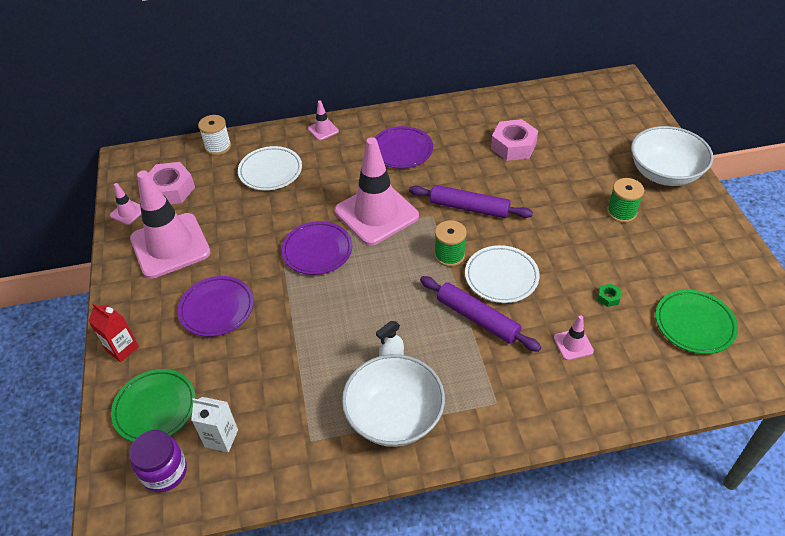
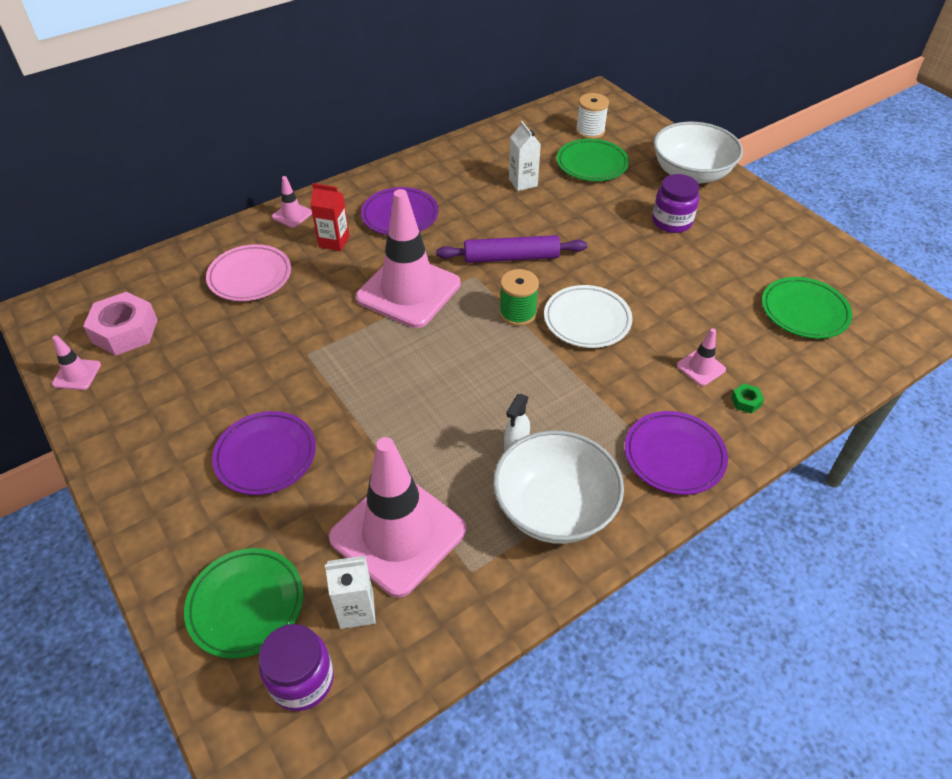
camera: 25 degrees left, 0 degrees up
red carton [88,303,139,362] -> red carton moved to [310,183,350,251]
pink traffic cone [130,171,211,279] -> pink traffic cone moved to [329,437,466,598]
white spool [198,115,231,155] -> white spool moved to [576,93,609,139]
white plate [238,146,302,190] -> pink plate [206,244,291,301]
purple plate [281,221,352,275] -> purple plate moved to [625,411,728,495]
purple rolling pin [420,276,541,352] -> none
pink nut [491,119,538,161] -> white carton [509,121,541,191]
green nut [598,283,621,307] -> green nut moved to [731,384,764,413]
green spool [607,178,644,223] -> purple jar [652,174,699,233]
none -> green plate [557,139,629,181]

